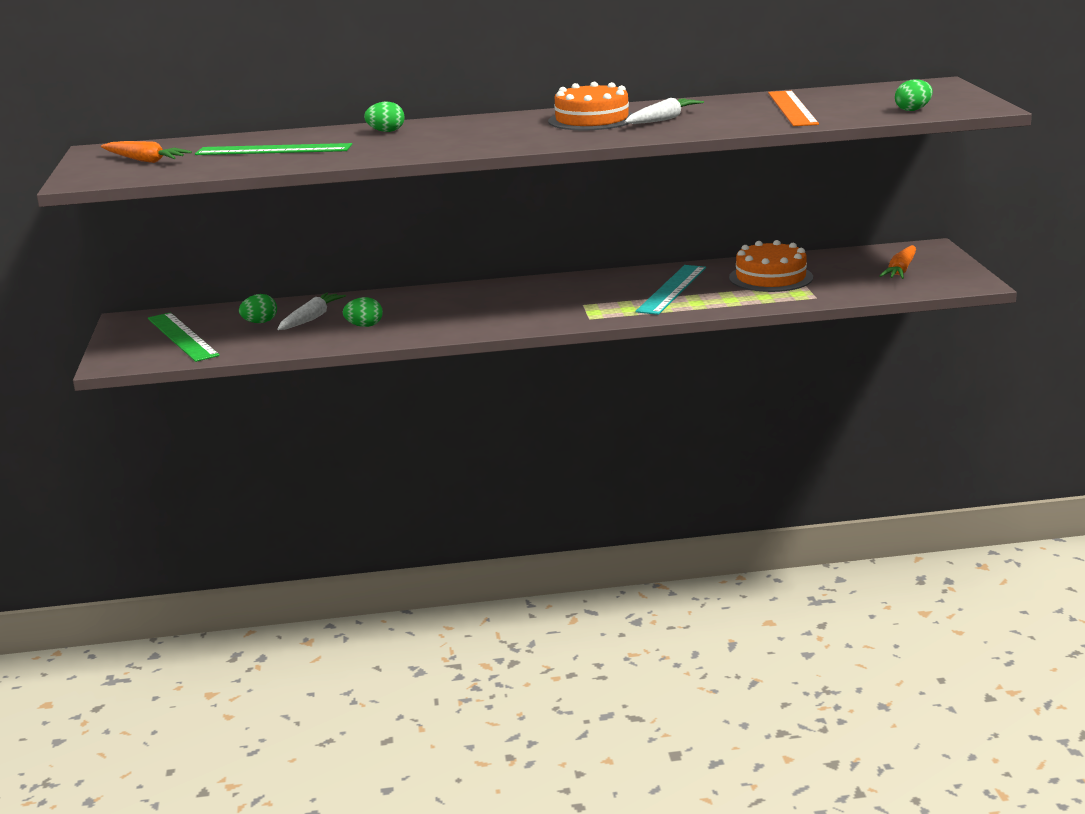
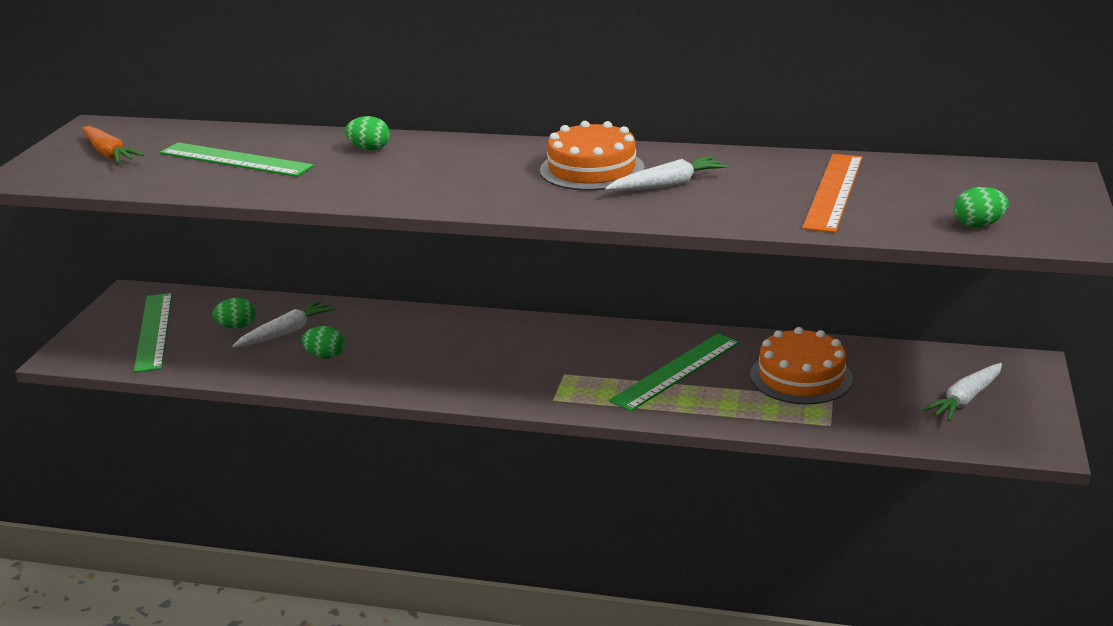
camera: 20 degrees right, 5 degrees up
turquoise ruler [636,265,706,315] -> green ruler [609,333,739,411]
orange carrot [880,245,916,279] -> white carrot [923,363,1002,421]

